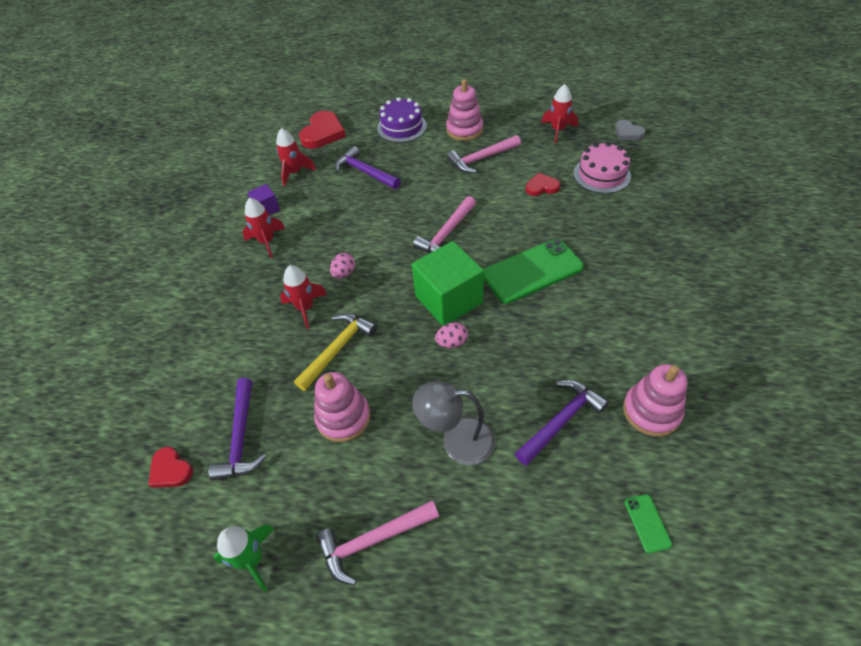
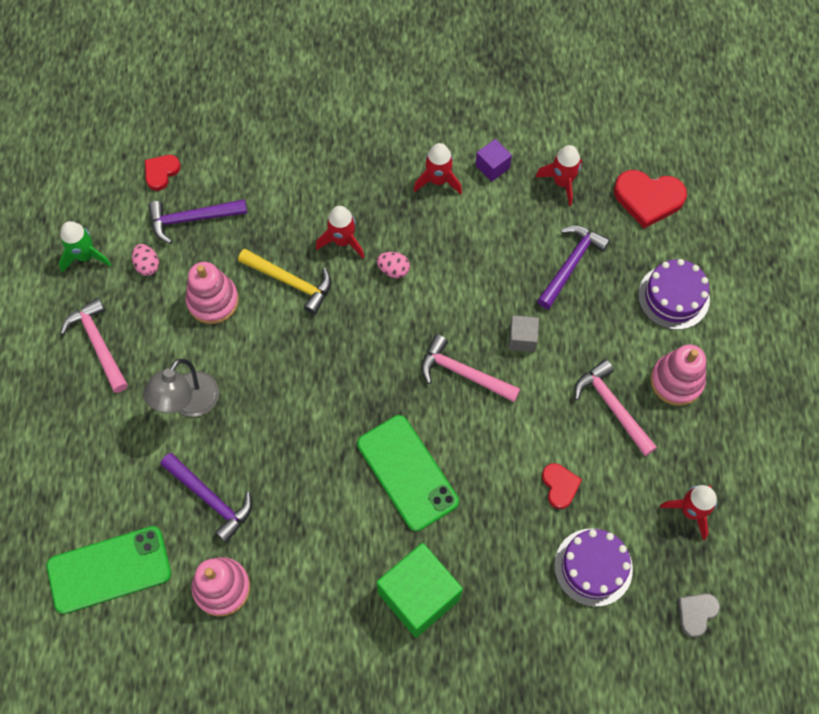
camera: 80 degrees right, 15 degrees up
green cube [412,241,484,326] -> green cube moved to [376,543,463,638]
grey lamp [412,381,495,465] -> grey lamp turned 150 degrees counterclockwise [143,359,219,417]
pink egg [435,322,468,348] -> pink egg moved to [132,244,159,276]
pink cake [574,142,631,194] -> purple cake [554,528,633,607]
green phone [625,494,672,553] -> green phone [47,526,171,614], size x2.37
none -> grey cube [508,315,539,352]

